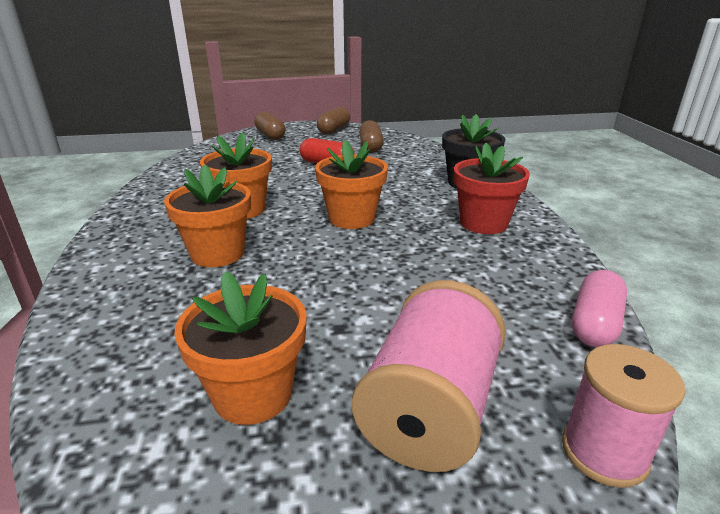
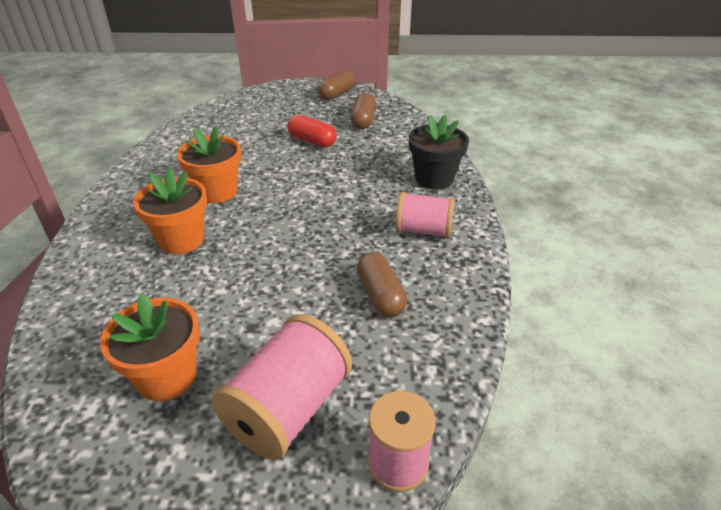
camera: 10 degrees right, 10 degrees up
brown capsule [254,112,285,140] -> brown capsule moved to [357,252,407,317]
orange flower pot [315,140,388,229] -> none
red flower pot [454,143,530,234] -> pink spool [396,192,455,238]
pink capsule [572,270,627,347] -> none

